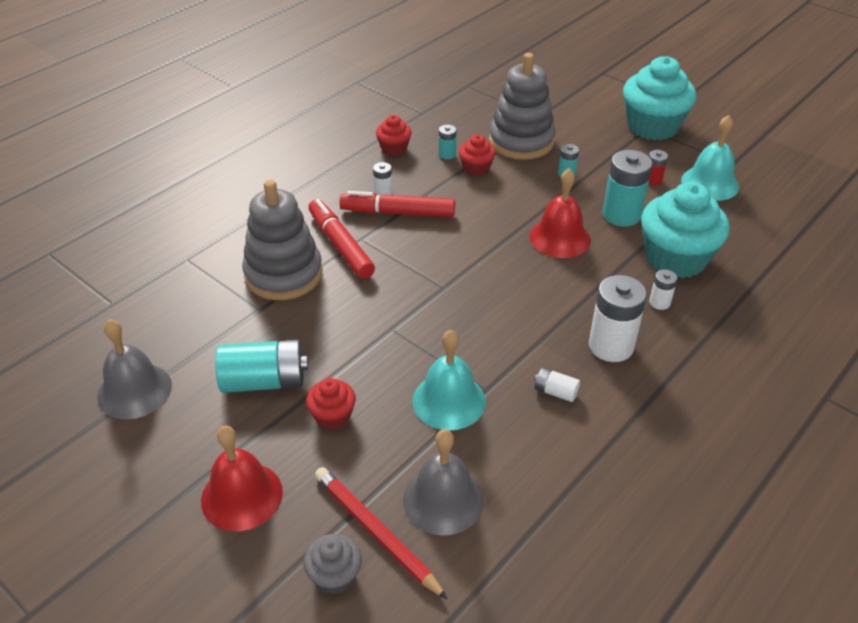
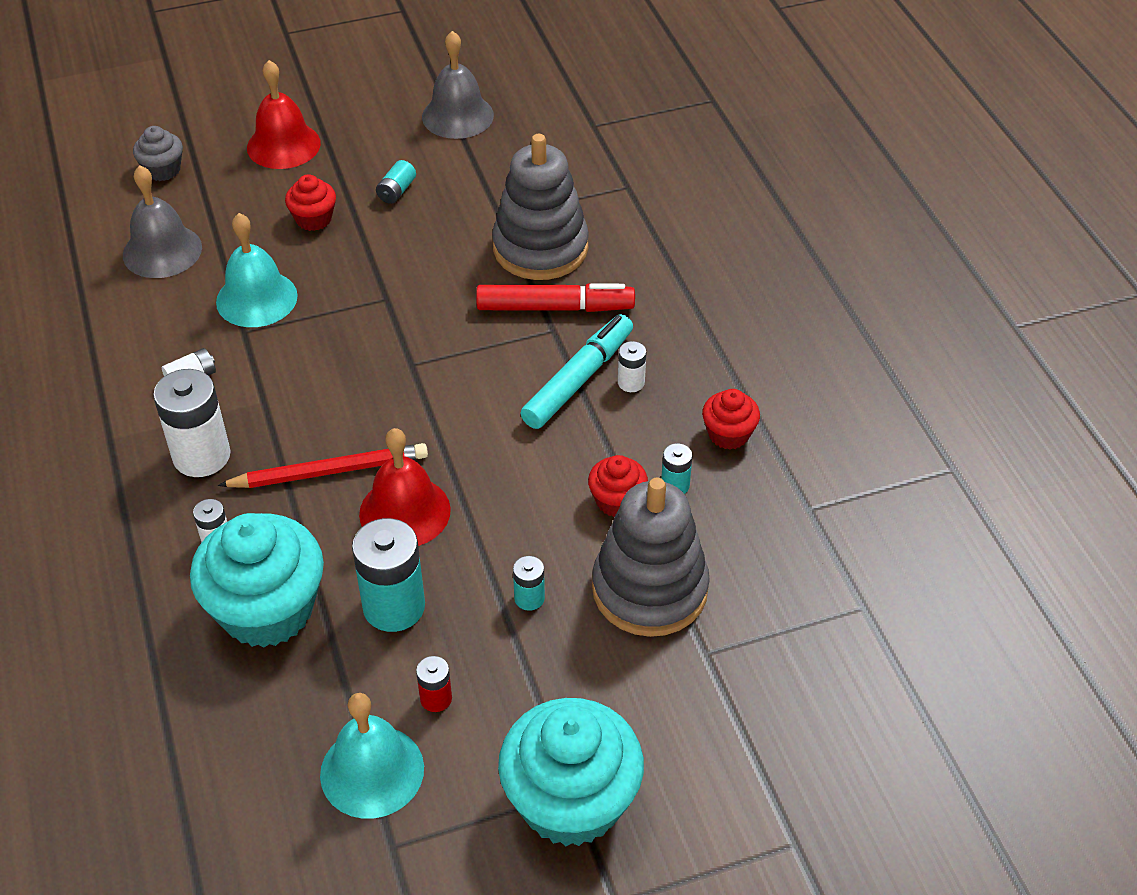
camera: 120 degrees right, 5 degrees up
turquoise battery [215,340,308,393] -> turquoise battery [376,160,416,204], size x0.49
red pencil [315,467,448,600] -> red pencil moved to [218,443,428,488]
red marker [340,191,455,217] -> turquoise marker [520,314,633,429]

